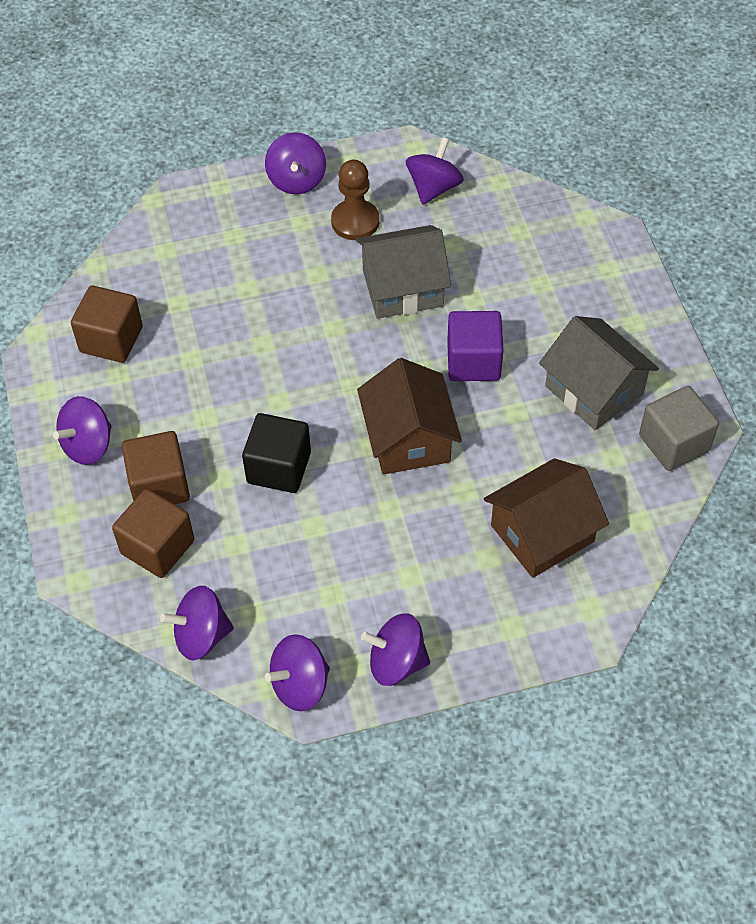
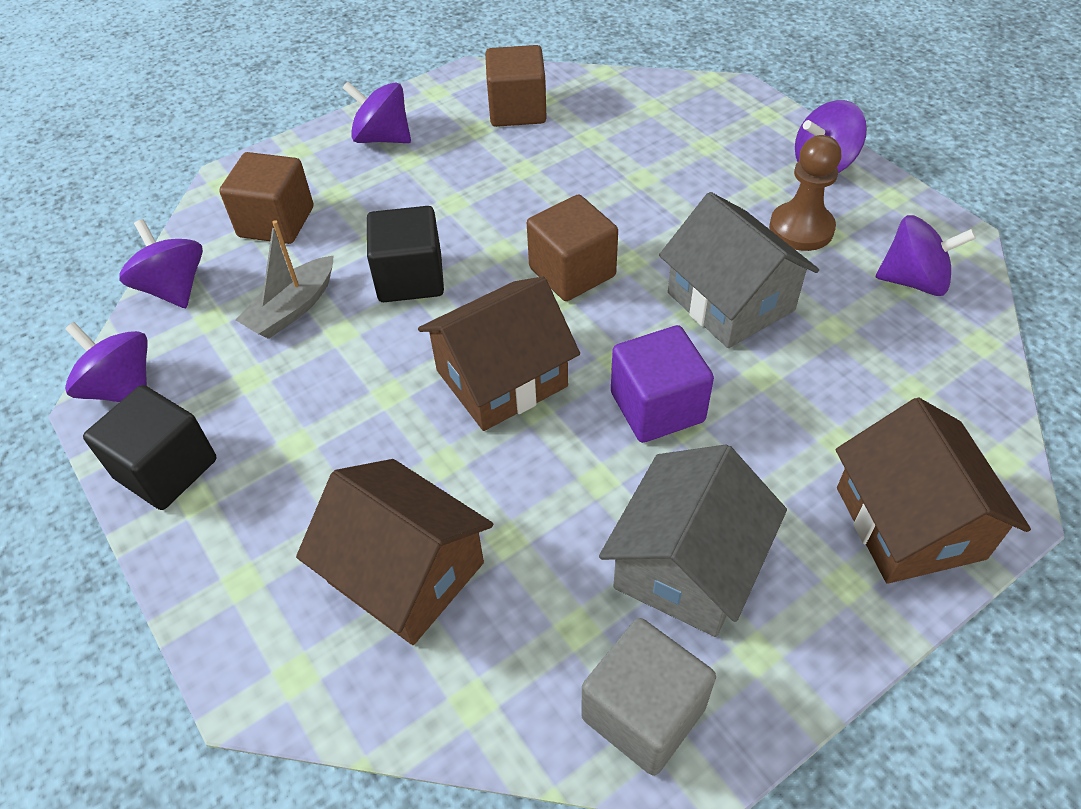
camera: 70 degrees right, 5 degrees down
brown cube [122,431,190,504] -> brown cube moved to [527,195,618,301]
purple spinning top [361,613,430,686] -> black cube [83,385,217,510]
none -> grey boat [236,220,333,339]
none -> brown house [836,397,1031,584]

